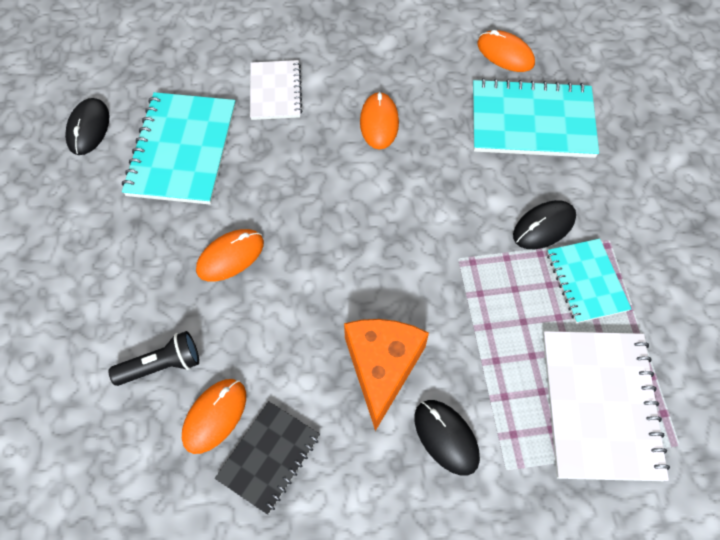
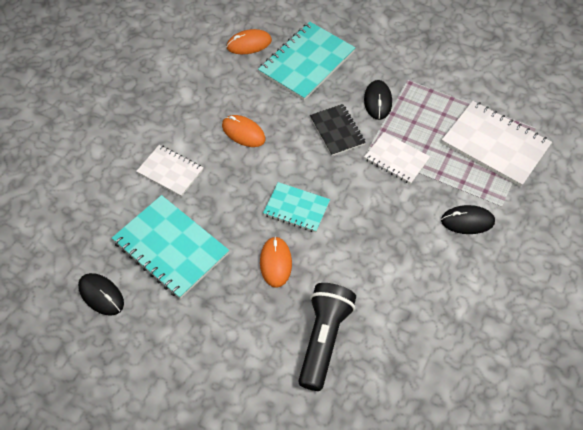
camera: 55 degrees left, 5 degrees down
black flashlight [109,331,199,386] -> black flashlight [298,283,356,391], size x1.66
orange mouse [182,379,246,454] -> none
black notebook [215,401,320,515] -> black notebook moved to [310,104,366,156]
orange cheese [344,319,429,431] -> none
turquoise notebook [547,239,631,323] -> turquoise notebook moved to [263,182,330,232]
none -> white notebook [364,132,430,184]

